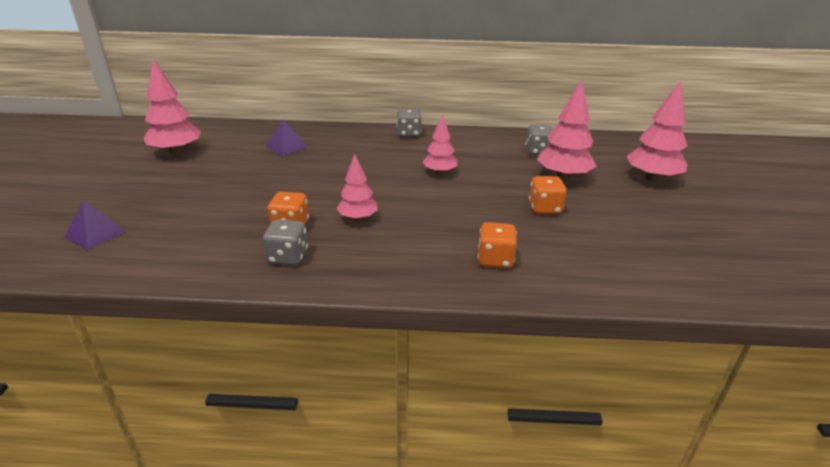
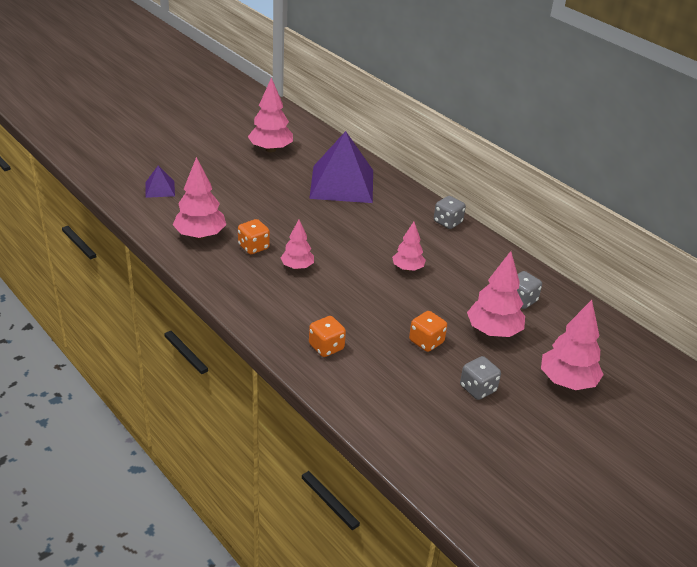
camera: 45 degrees right, 5 degrees up
grey dice [263,220,308,266] -> grey dice moved to [460,356,501,400]
purple pyramid [266,119,308,156] -> purple pyramid [309,131,373,203], size x2.22
none -> pink tree [173,157,226,239]

